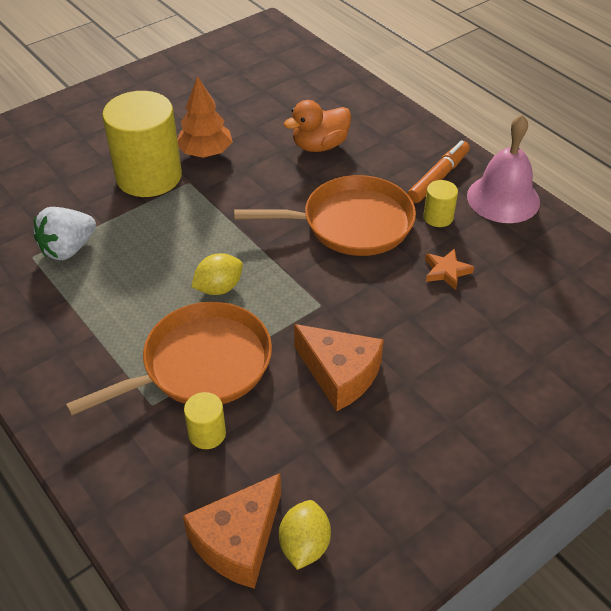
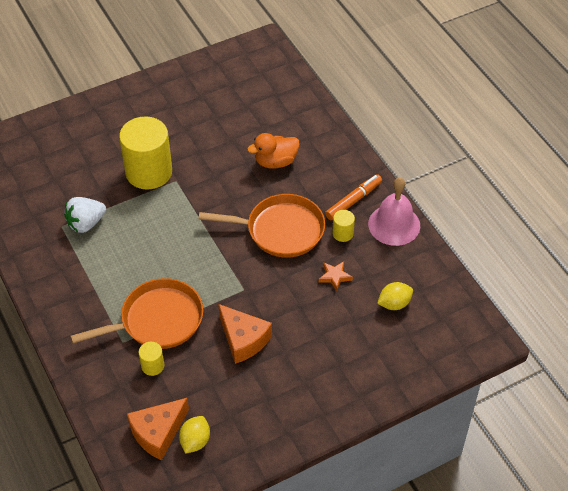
camera: 10 degrees right, 5 degrees up
orange tree [177,76,233,158] -> none
yellow lemon [191,253,243,295] -> yellow lemon moved to [377,282,413,310]

